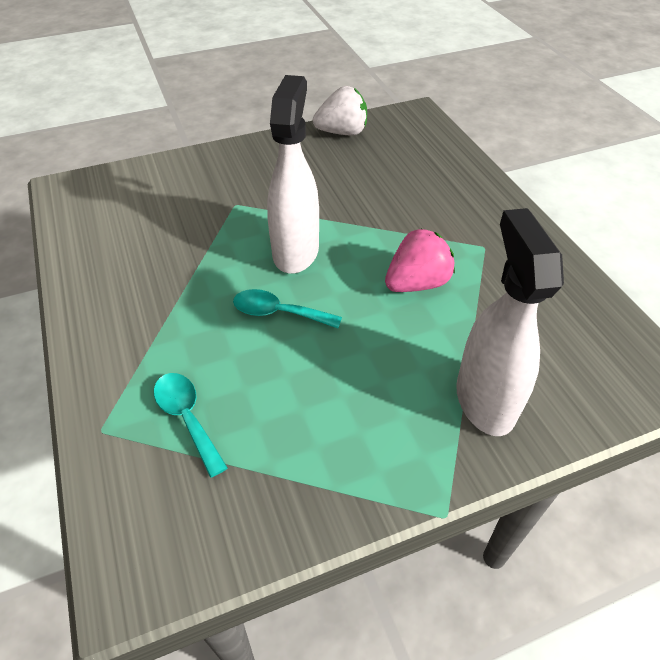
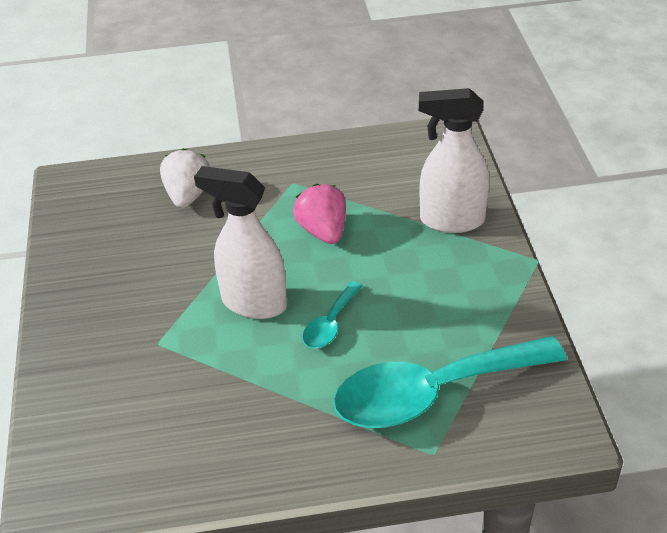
camera: 75 degrees left, 5 degrees down
turquoise spoon [154,373,228,478] -> turquoise spoon [333,336,567,428], size x2.24
white strawberry [313,86,367,136] -> white strawberry moved to [160,148,211,208]

